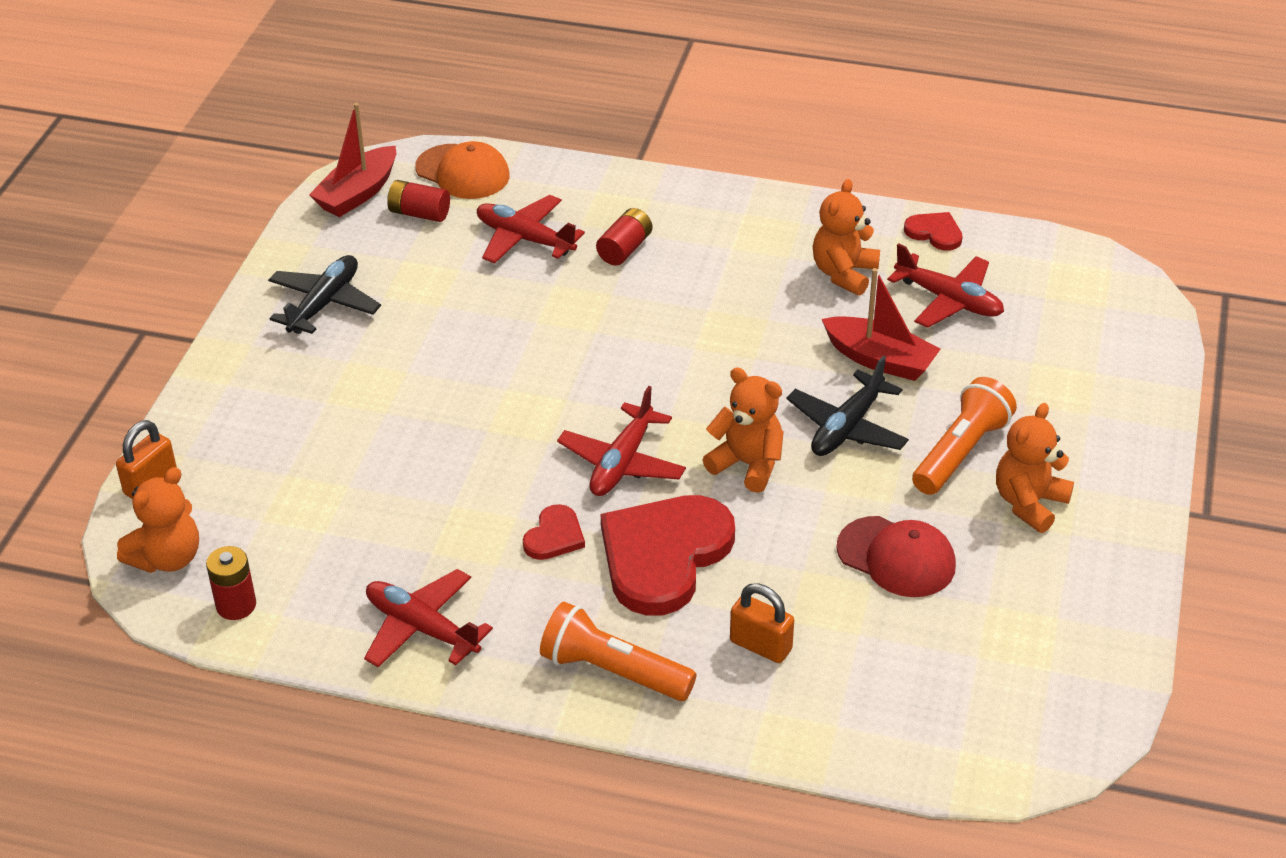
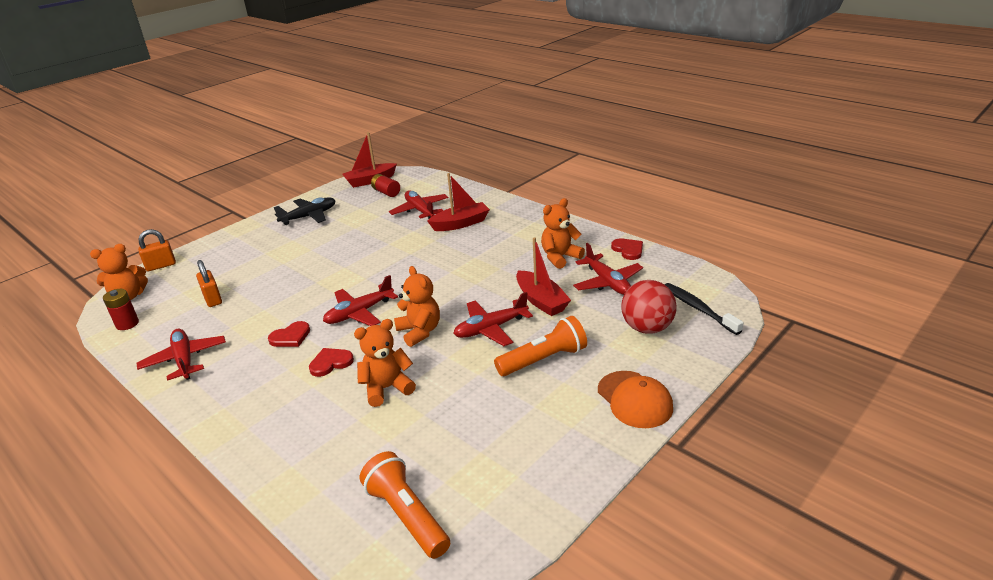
camera: 30 degrees right, 10 degrees down
orange cap [415,141,510,199] -> orange cap moved to [598,371,673,428]
orange flashlight [540,602,697,701] -> orange flashlight moved to [359,451,450,559]
red battery [596,208,652,266] -> red boat [427,173,490,231]
red heart [601,495,735,616] -> red heart [309,348,354,377], size x0.46
orange padlock [730,583,794,663] -> orange padlock moved to [196,260,222,307]
black plane [787,356,909,456] -> red plane [453,292,533,346]
red cap [836,516,956,597] -> none
orange teddy bear [996,403,1074,533] -> orange teddy bear moved to [354,319,416,407]
none -> red ball [622,280,677,334]
none -> black toothbrush [665,283,743,335]

